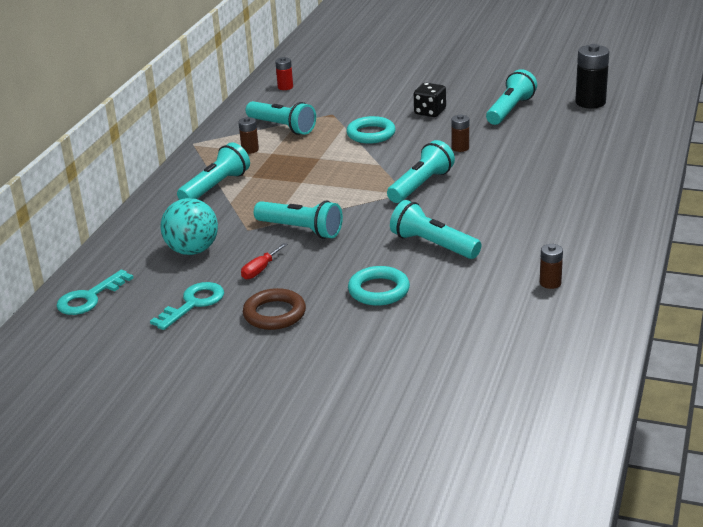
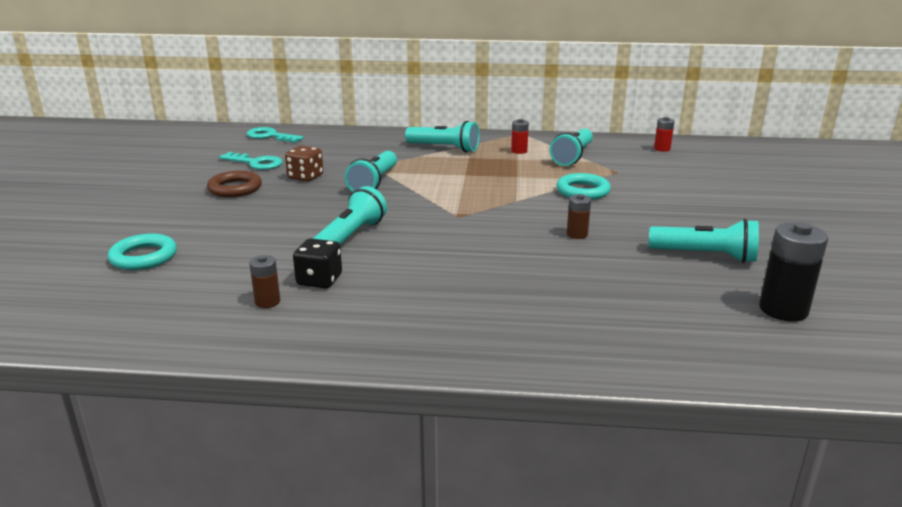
camera: 75 degrees right, 5 degrees down
turquoise ball [161,198,218,255] -> none
brown battery [238,117,259,154] -> red battery [511,119,529,154]
red screwdriver [241,243,287,279] -> brown dice [285,145,323,181]
turquoise ring [348,266,410,306] -> turquoise ring moved to [108,234,177,270]
turquoise flashlight [387,140,455,203] -> none
black dice [414,83,446,117] -> black dice moved to [293,238,342,288]

